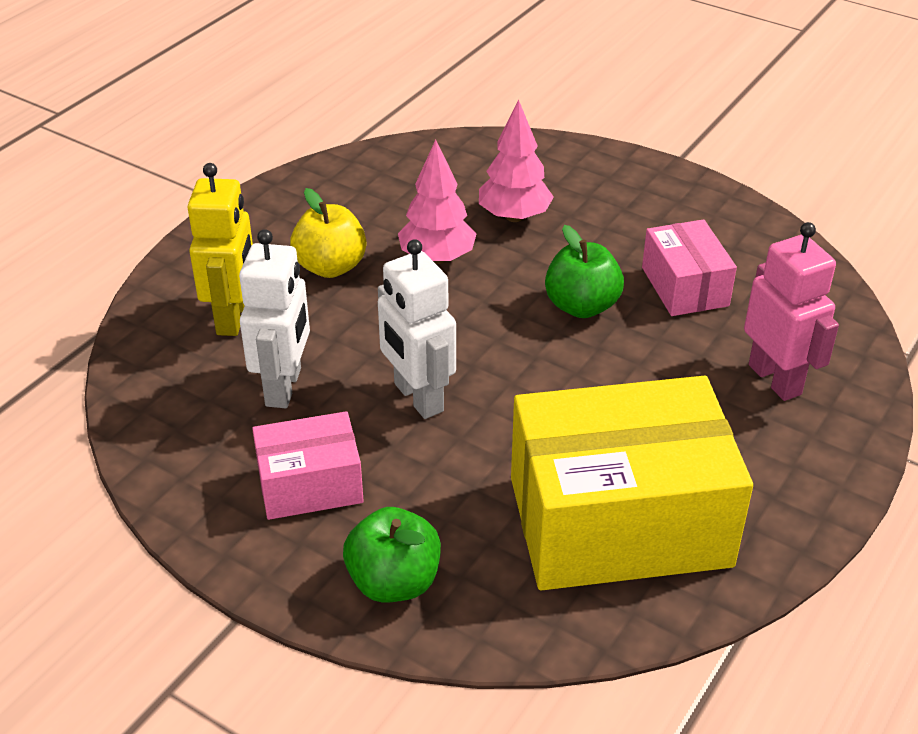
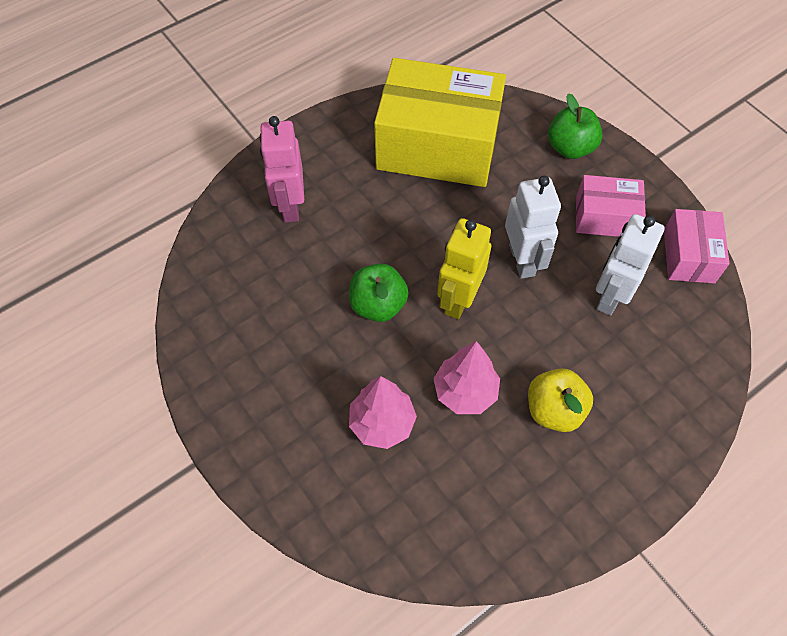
camera: 160 degrees left, 20 degrees up
yellow robot [188,163,253,336] -> yellow robot moved to [437,218,491,319]
pink box [642,219,737,316] -> pink box moved to [664,209,730,283]

